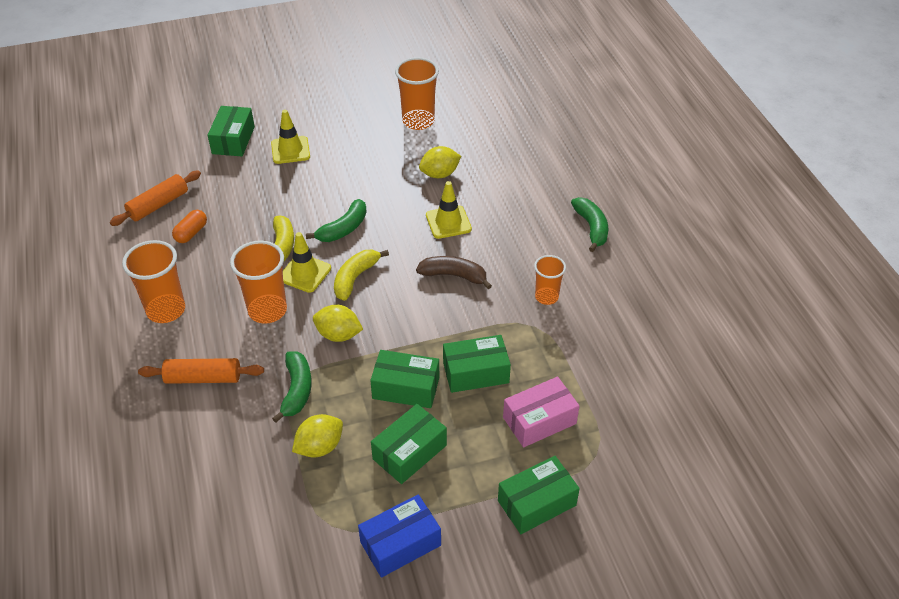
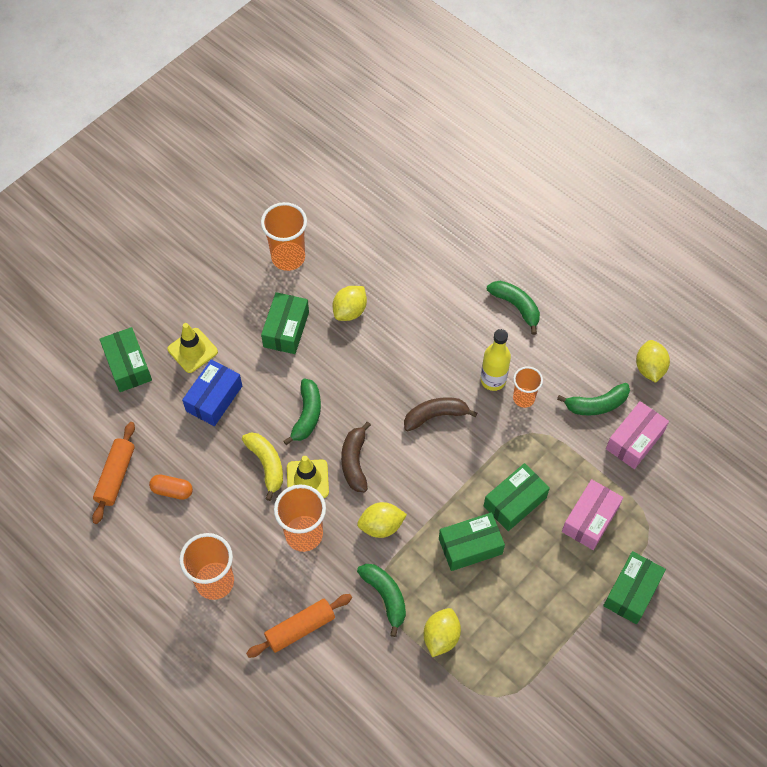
camera: 30 degrees left, 15 degrees up
orange capsule [172,210,207,243] -> orange capsule turned 75 degrees counterclockwise [149,475,193,500]
yellow banana [334,250,389,301] -> brown banana [341,422,371,492]
blue box [358,494,441,578] -> blue box moved to [182,360,242,426]
green box [371,404,447,484] -> green box moved to [261,292,309,354]
yellow traffic cone [426,181,472,239] -> none
none -> yellow bottle [481,329,511,391]
none -> green banana [557,383,630,416]
none -> pink box [606,401,669,469]
none -> yellow lemon [636,340,670,383]

